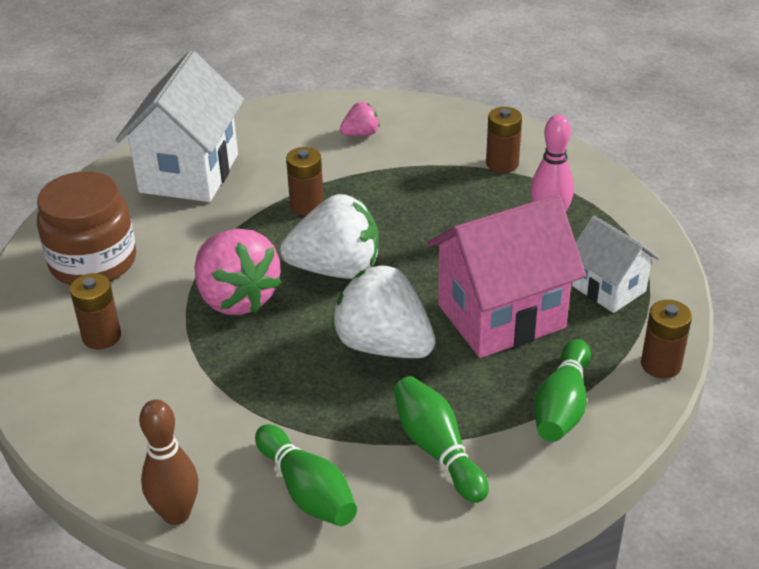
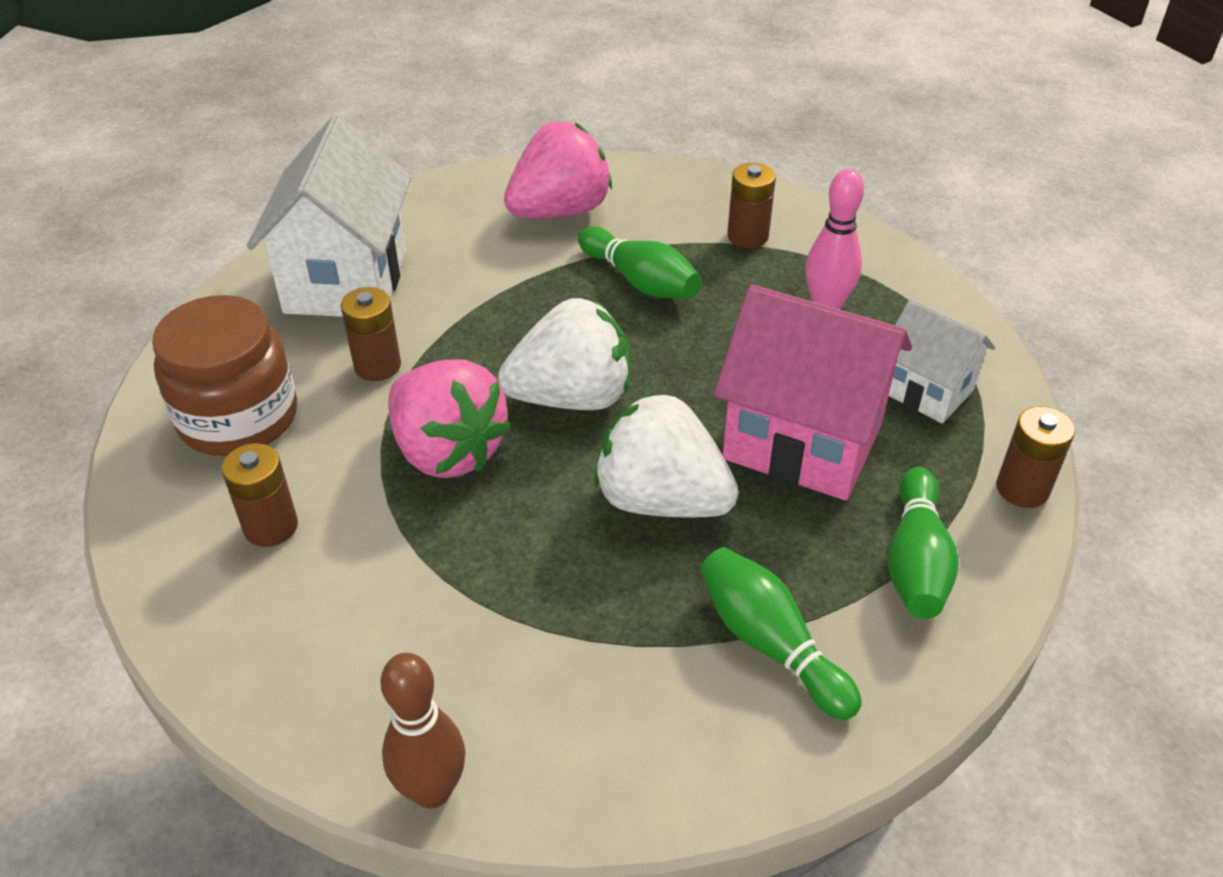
camera: 10 degrees left, 5 degrees up
green bowling pin [255,424,357,526] -> green bowling pin moved to [578,226,702,299]
brown battery [286,147,324,215] -> brown battery moved to [341,287,401,381]
pink strawberry [340,102,380,136] -> pink strawberry [504,121,612,218], size x2.10
pink house [427,195,586,358] -> pink house turned 60 degrees clockwise [714,285,912,501]

